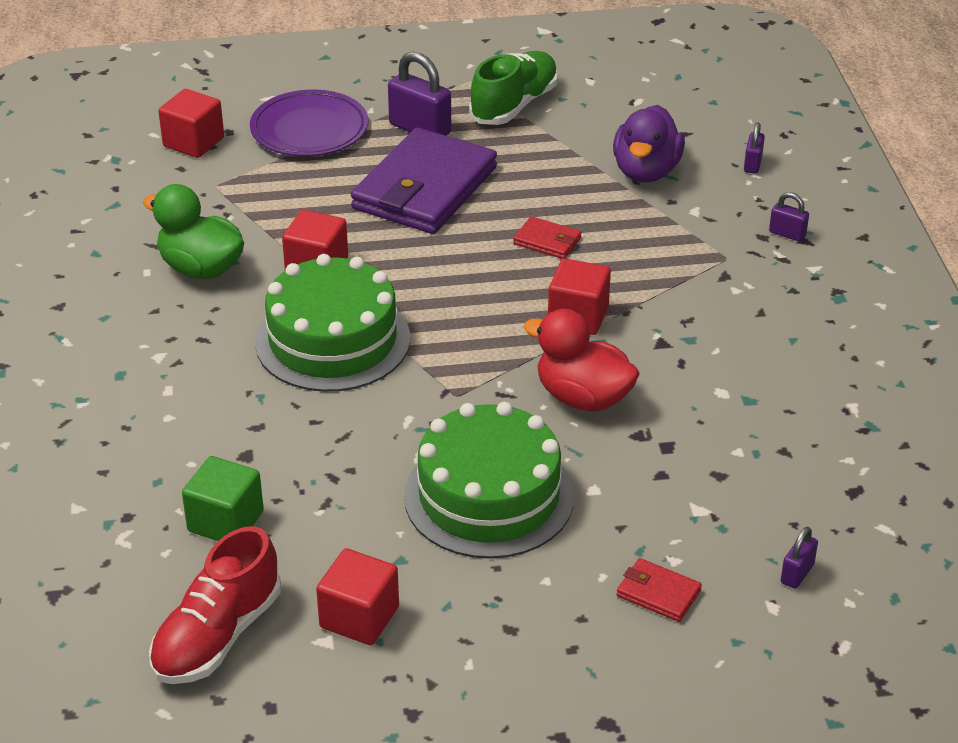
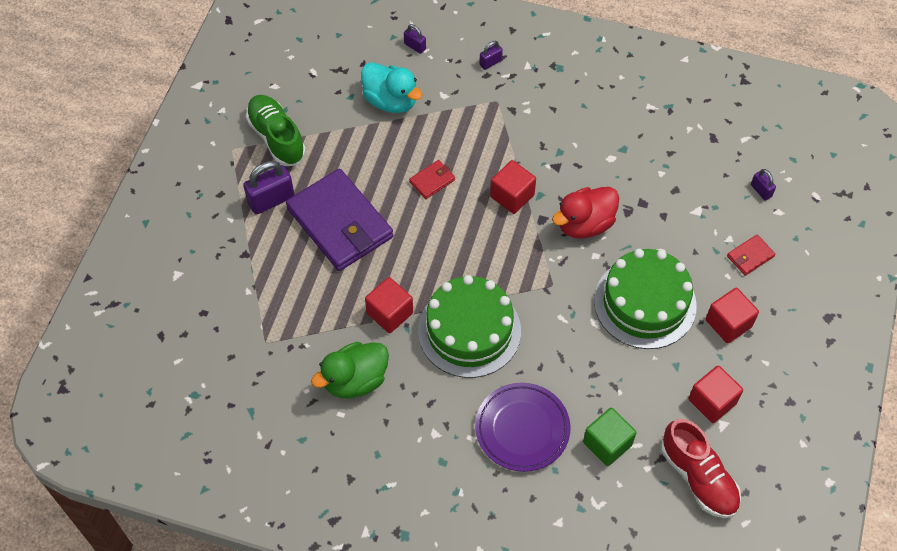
camera: 65 degrees left, 20 degrees up
red cube [158,89,224,158] -> red cube moved to [706,288,759,343]
purple plate [250,89,368,157] -> purple plate moved to [475,383,571,472]
purple duck [613,105,685,182] -> turquoise duck [361,62,423,113]

